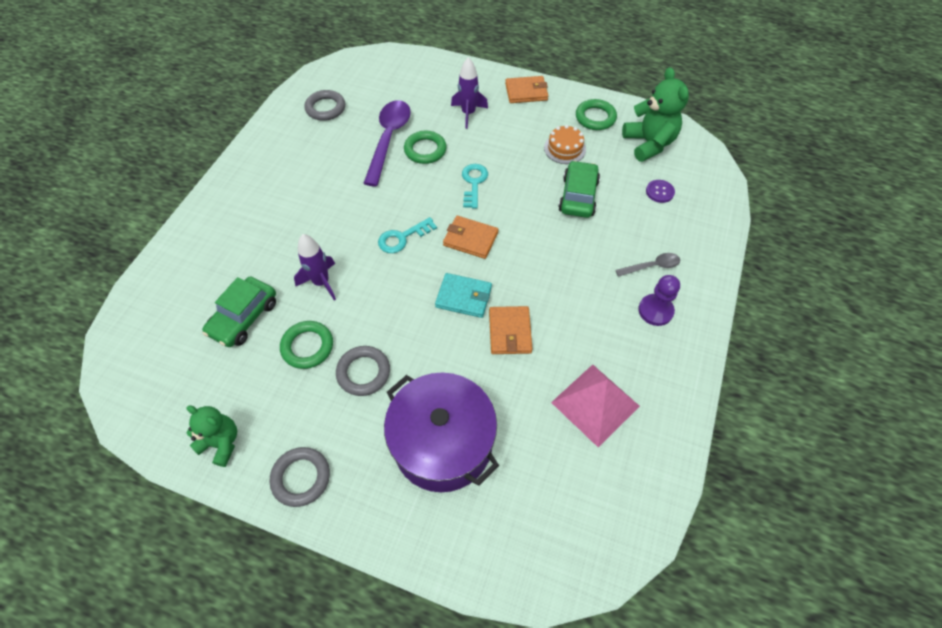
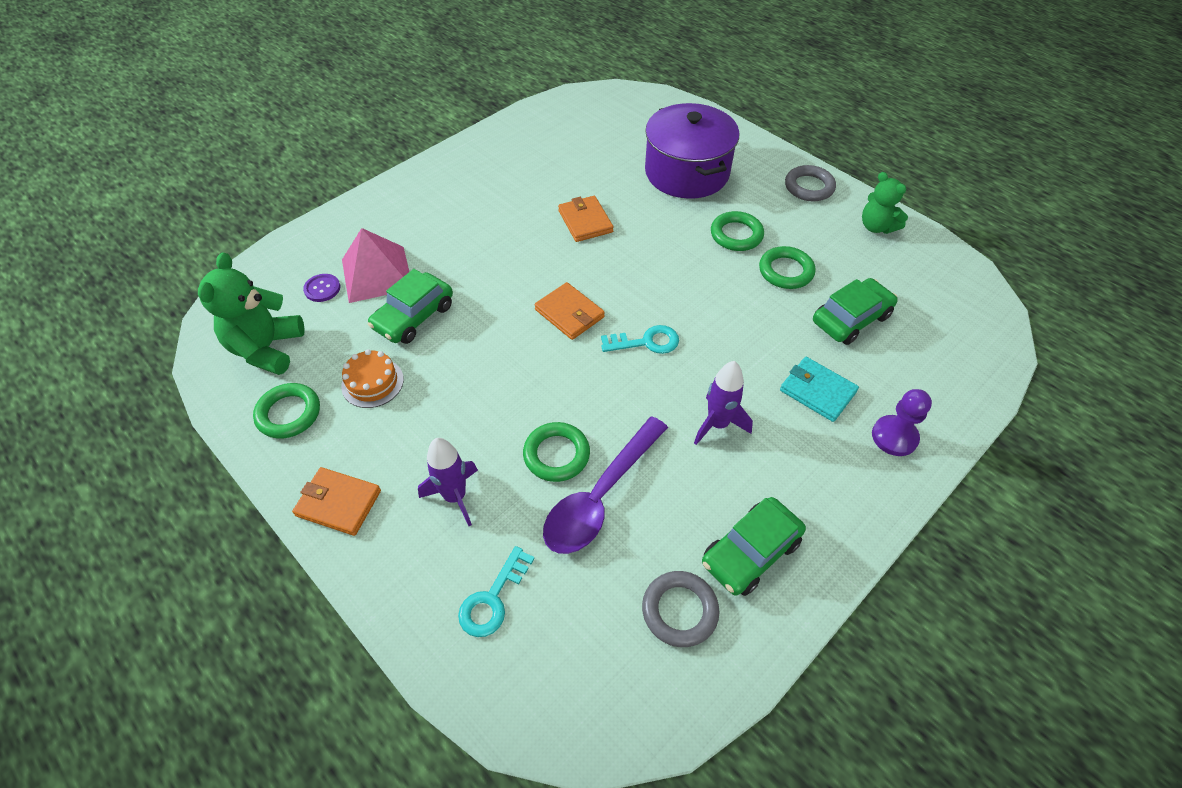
camera: 155 degrees left, 5 degrees down
purple rocket [294,234,336,301] -> purple rocket moved to [694,361,753,445]
grey ring [336,346,390,396] -> green ring [711,211,764,251]
turquoise wallet [435,273,492,318] -> turquoise wallet moved to [780,357,859,422]
turquoise key [462,164,488,209] -> turquoise key moved to [458,546,535,637]
orange wallet [489,306,532,354] -> orange wallet turned 45 degrees counterclockwise [558,196,614,242]
pink pyramid [551,365,640,448] -> pink pyramid moved to [342,228,409,303]
grey spoon [615,253,680,277] -> none
purple pawn [638,275,680,326] -> purple pawn moved to [872,389,932,456]
none -> green car [702,497,806,596]

